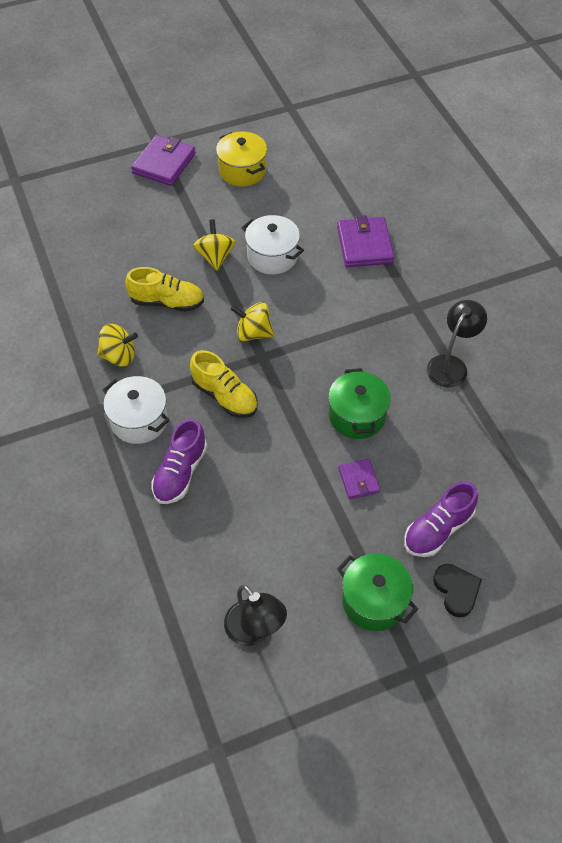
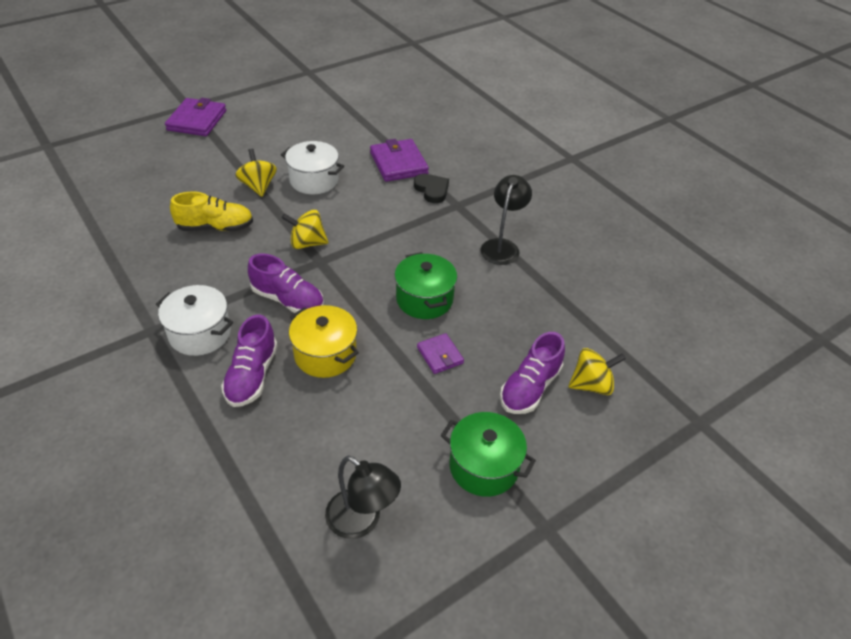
camera: 15 degrees left, 10 degrees down
yellow spinning top [97,324,138,367] -> yellow spinning top moved to [568,348,626,395]
yellow shoe [190,350,258,418] -> purple shoe [248,253,324,313]
yellow pot [216,132,267,187] -> yellow pot moved to [289,305,359,378]
black heart [433,564,482,618] -> black heart moved to [414,174,449,203]

